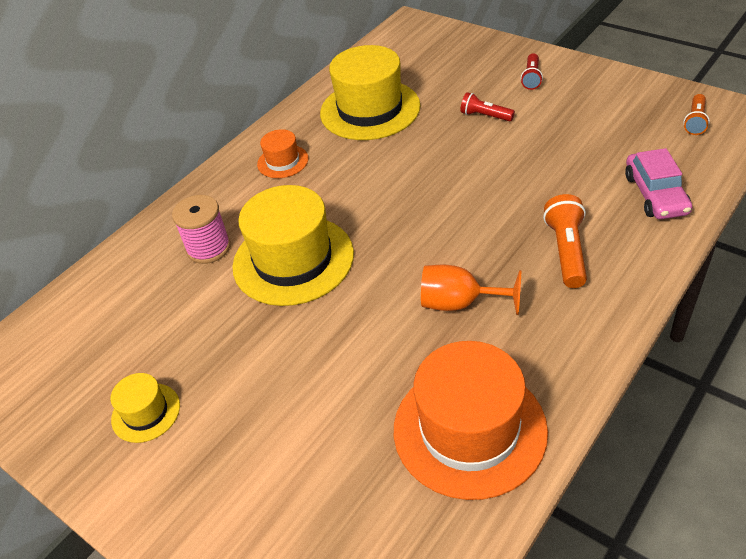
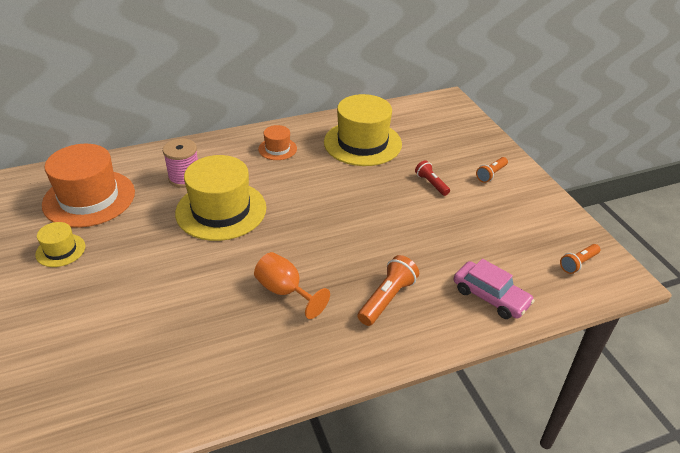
camera: 25 degrees right, 5 degrees down
orange hat [394,341,548,500] -> orange hat moved to [42,144,135,228]
red flashlight [521,53,543,90] -> orange flashlight [476,157,508,183]
pink car [625,148,692,219] -> pink car turned 75 degrees counterclockwise [454,259,535,319]

